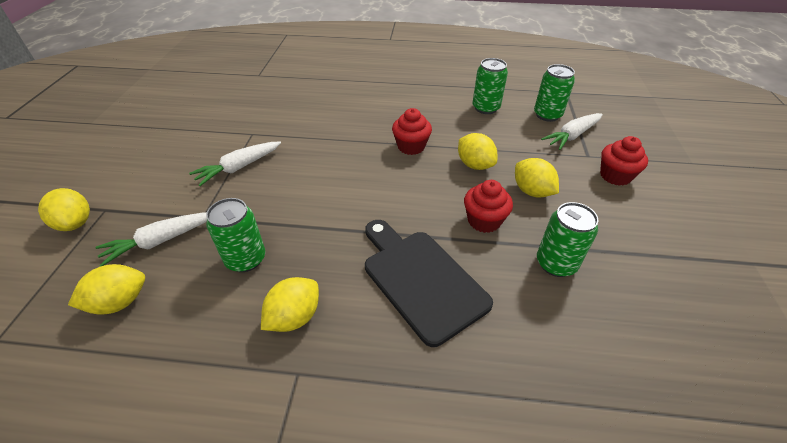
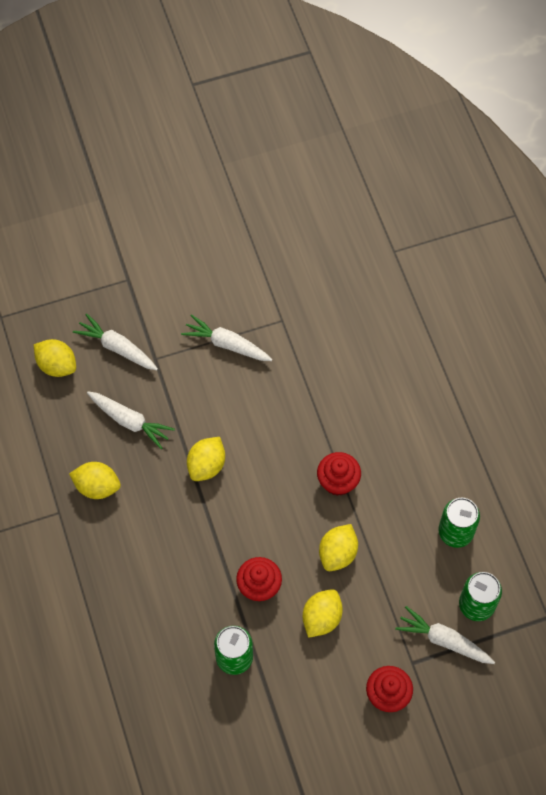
camera: 65 degrees right, 20 degrees up
yellow lemon [38,188,90,231] -> yellow lemon moved to [187,437,225,481]
green can [206,198,265,272] -> white carrot [87,391,175,449]
black cutting board [365,220,493,347] -> none

